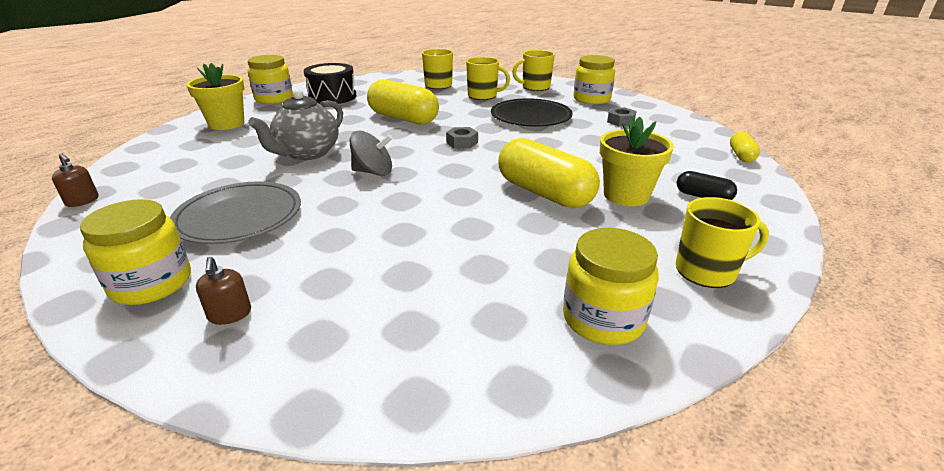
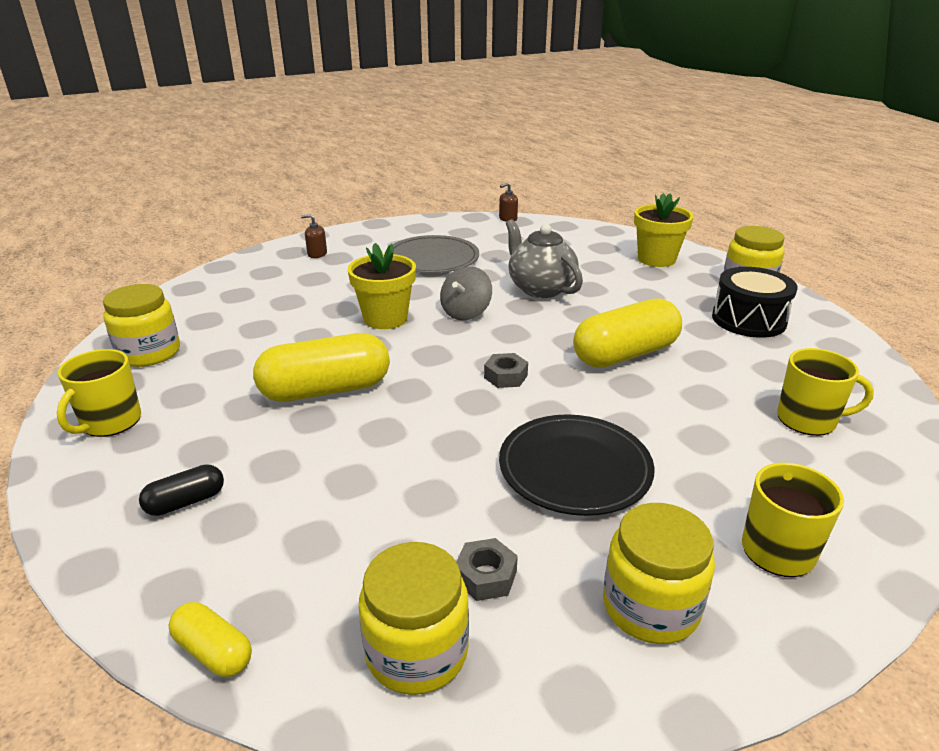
camera: 115 degrees right, 0 degrees up
yellow jar [80,199,191,305] -> yellow jar moved to [359,542,469,695]
yellow mug [466,57,510,100] -> none
yellow flower pot [600,117,674,206] -> yellow flower pot moved to [347,243,416,329]

